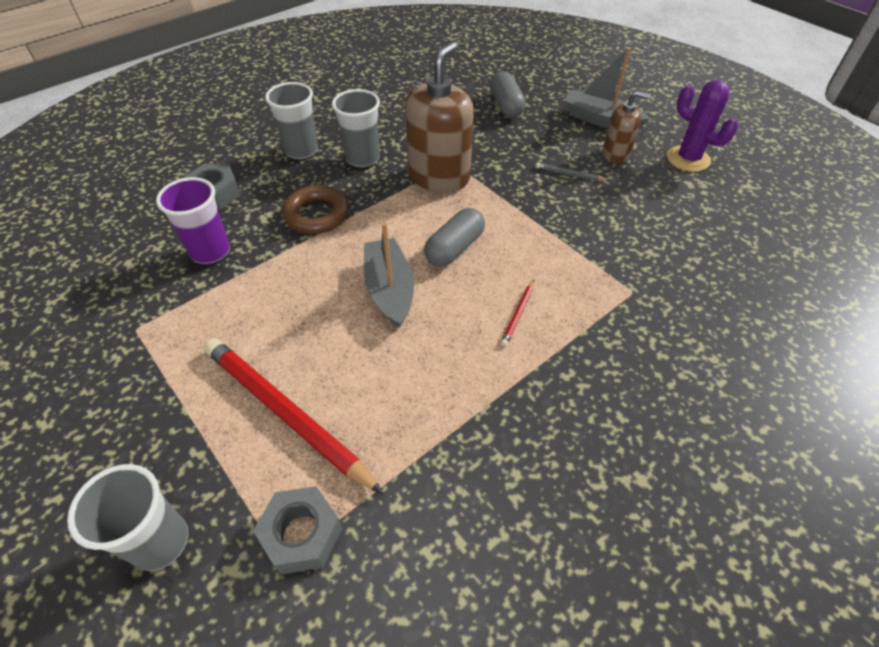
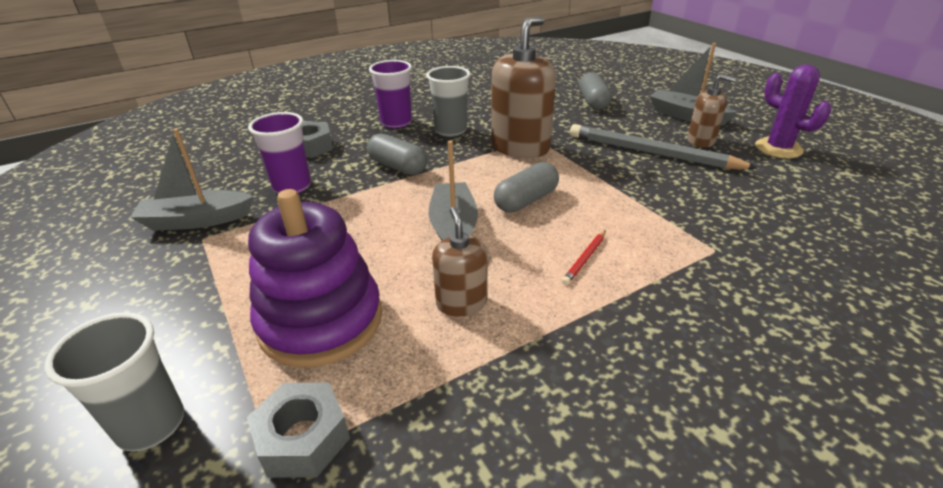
camera: 10 degrees right, 15 degrees down
red pencil [204,338,384,494] -> purple stacking toy [248,189,382,367]
grey cup [265,82,318,159] -> purple cup [369,60,412,128]
brown ring [282,185,349,234] -> grey capsule [367,133,427,175]
grey pencil [536,162,609,181] -> grey pencil [570,124,758,169], size x2.45
none -> grey boat [130,128,254,231]
none -> brown soap dispenser [432,207,488,316]

